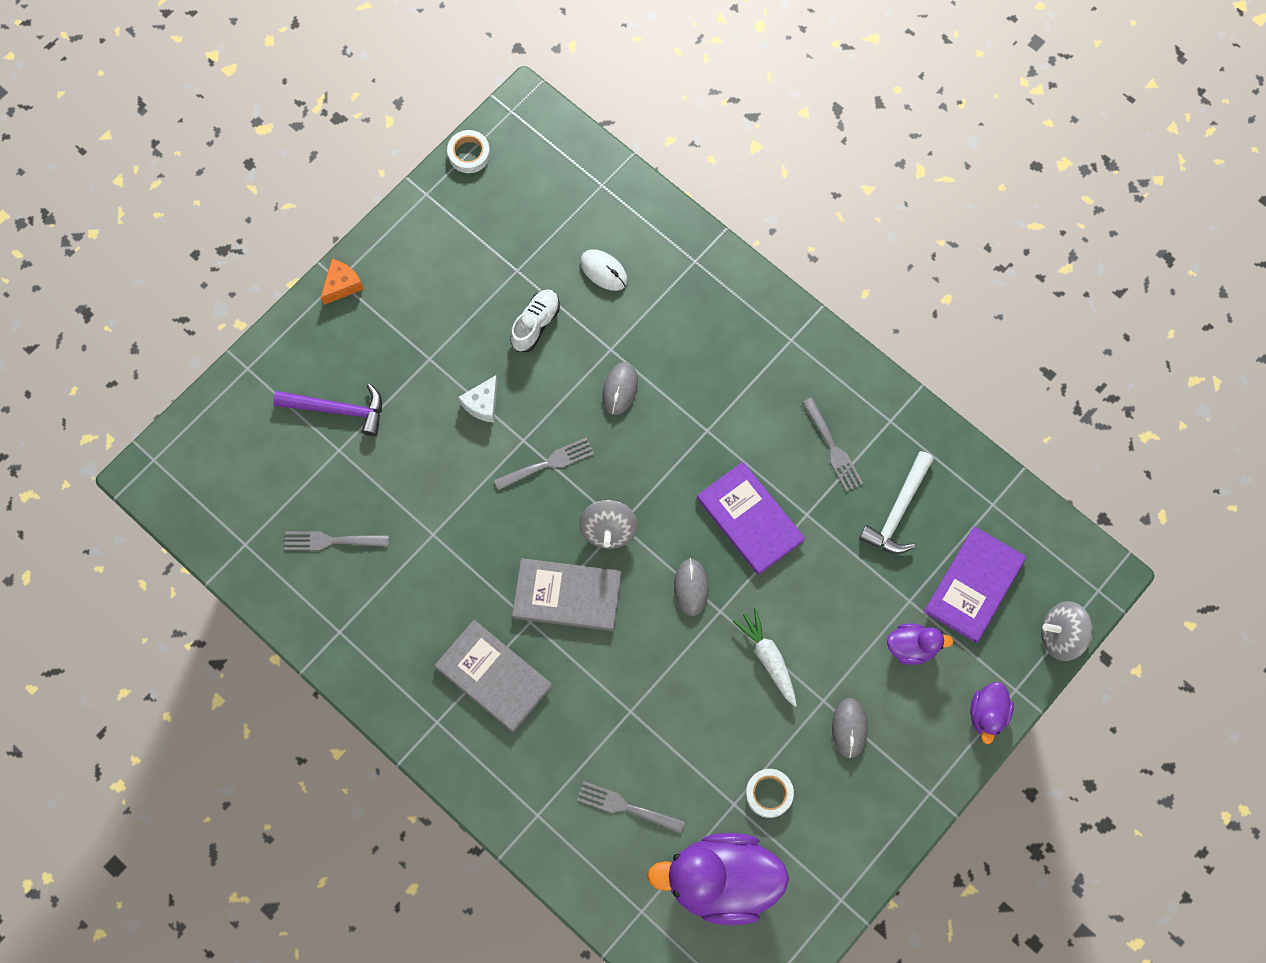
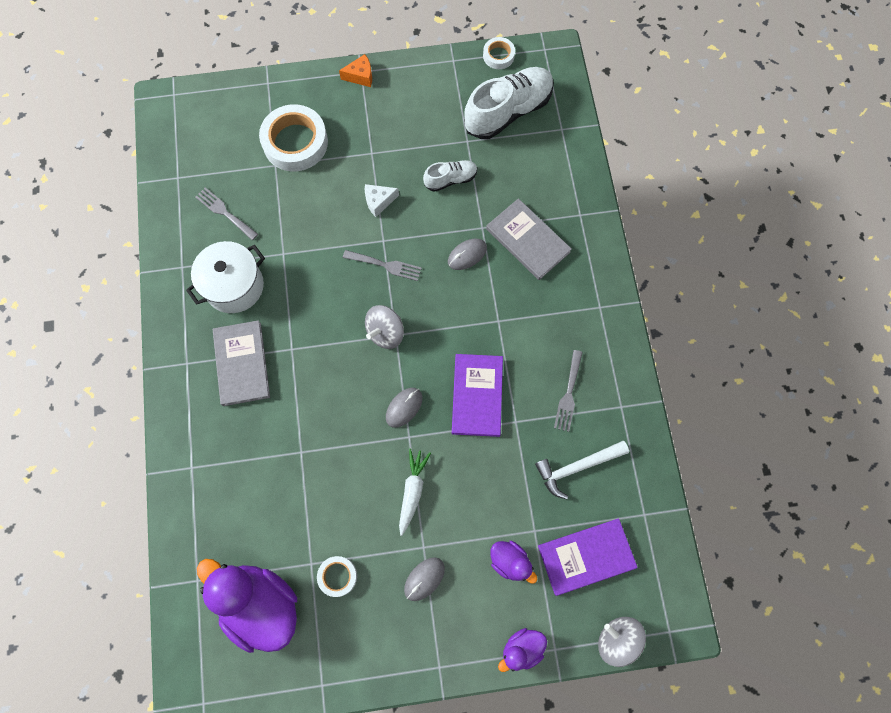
camera: 40 degrees right, 0 degrees up
purple hammer [273,384,382,436] -> white tape [259,104,328,171]
grey book [512,558,621,631] -> grey book moved to [486,198,572,280]
grey fork [577,781,685,833] -> none
white mouse [580,249,628,291] -> none
none -> white pot [186,241,265,313]
none -> white shoe [464,67,554,139]

